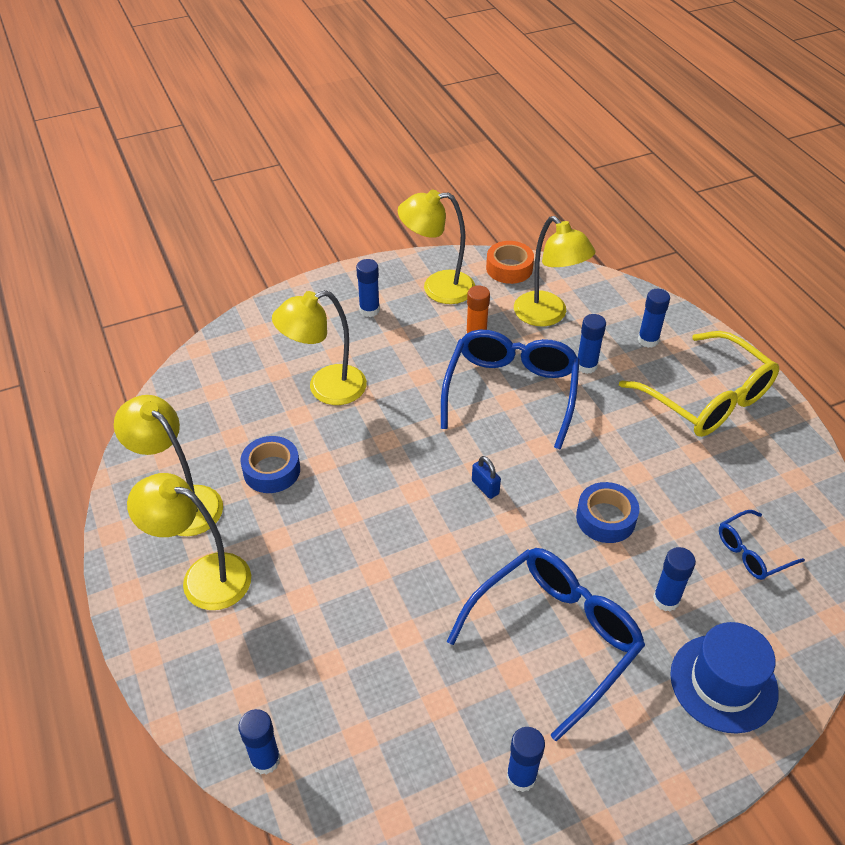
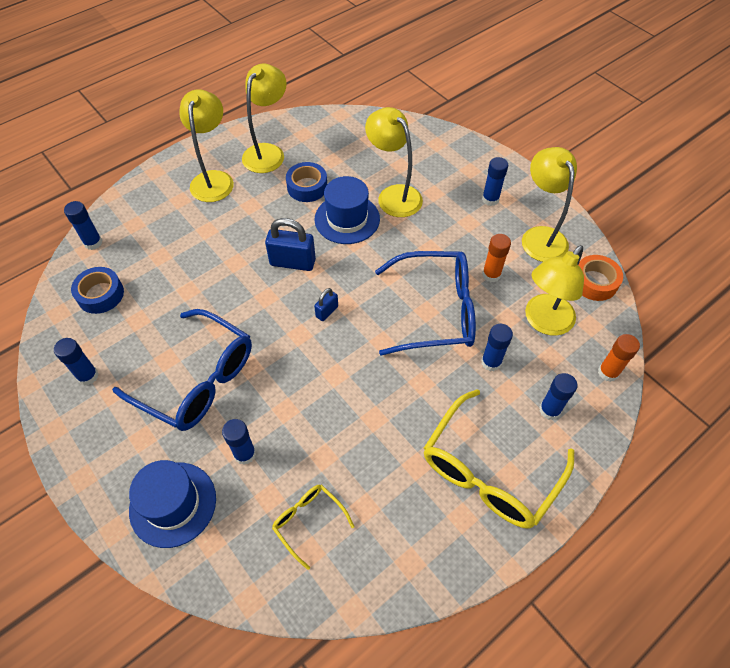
camera: 75 degrees right, 10 degrees up
blue tape [576,482,639,543] -> blue tape moved to [71,267,124,314]
blue glasses [719,510,805,580] -> yellow glasses [272,484,355,570]
none -> blue padlock [265,218,316,271]
none -> blue hat [315,176,380,244]
none -> orange glue stick [598,334,640,382]

